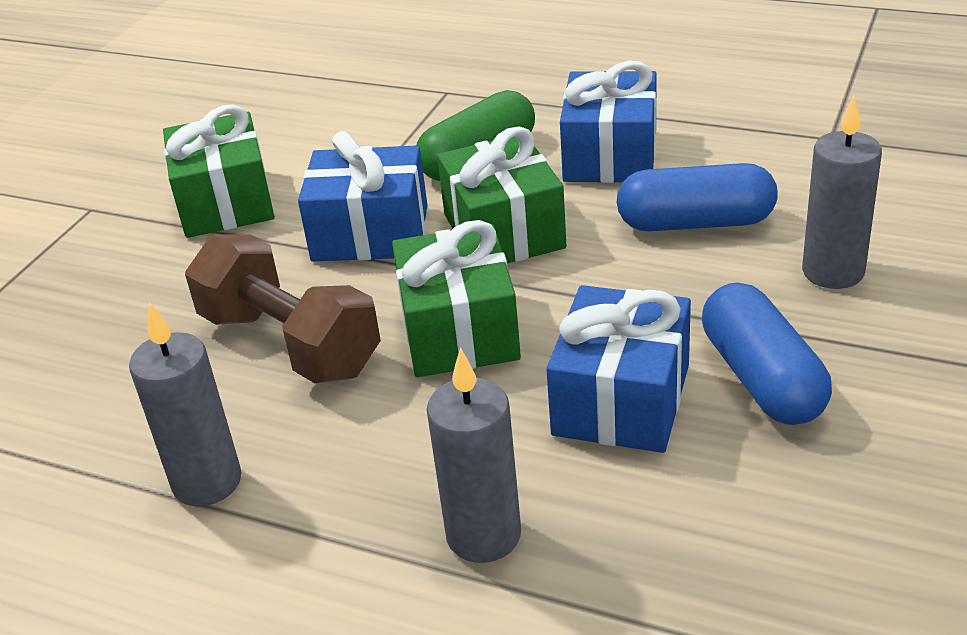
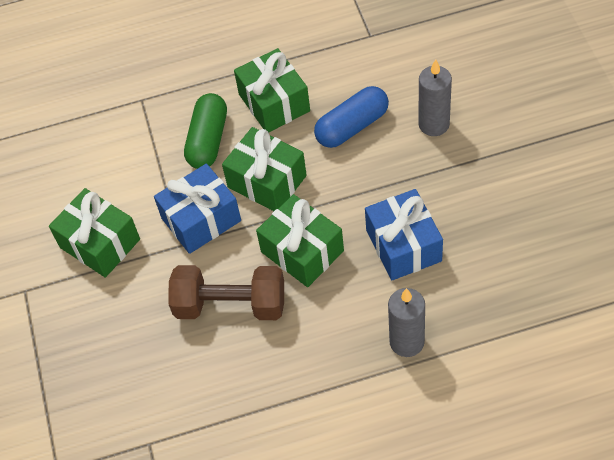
camera: 35 degrees left, 20 degrees up
grey candle [129,302,241,506] -> none
blue gift [560,60,657,183] -> green gift [234,48,310,133]
blue capsule [702,282,832,425] -> none

